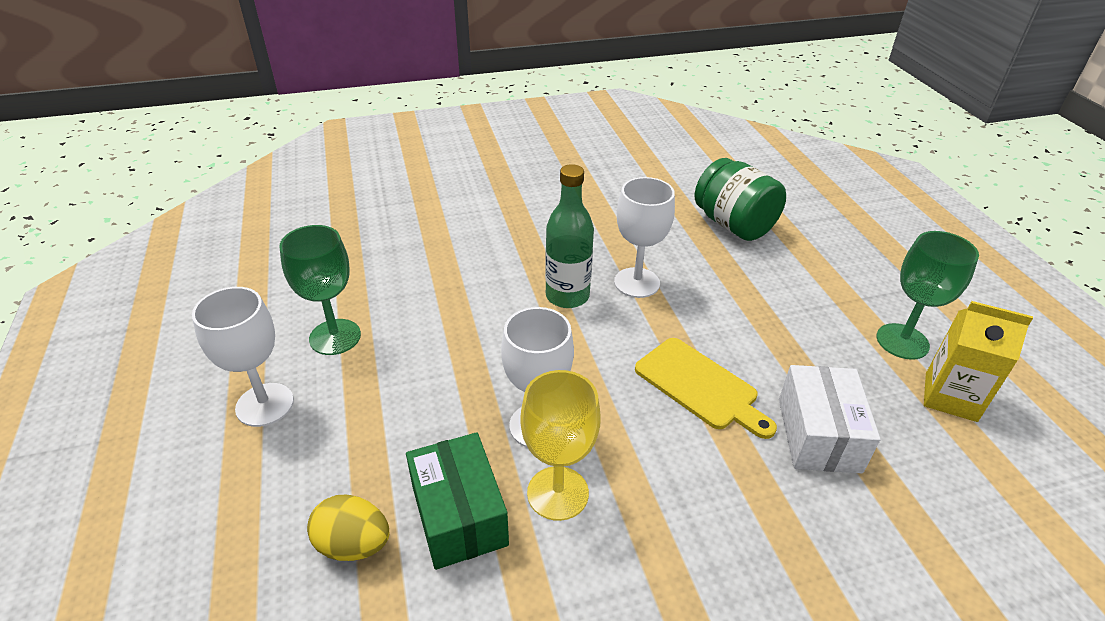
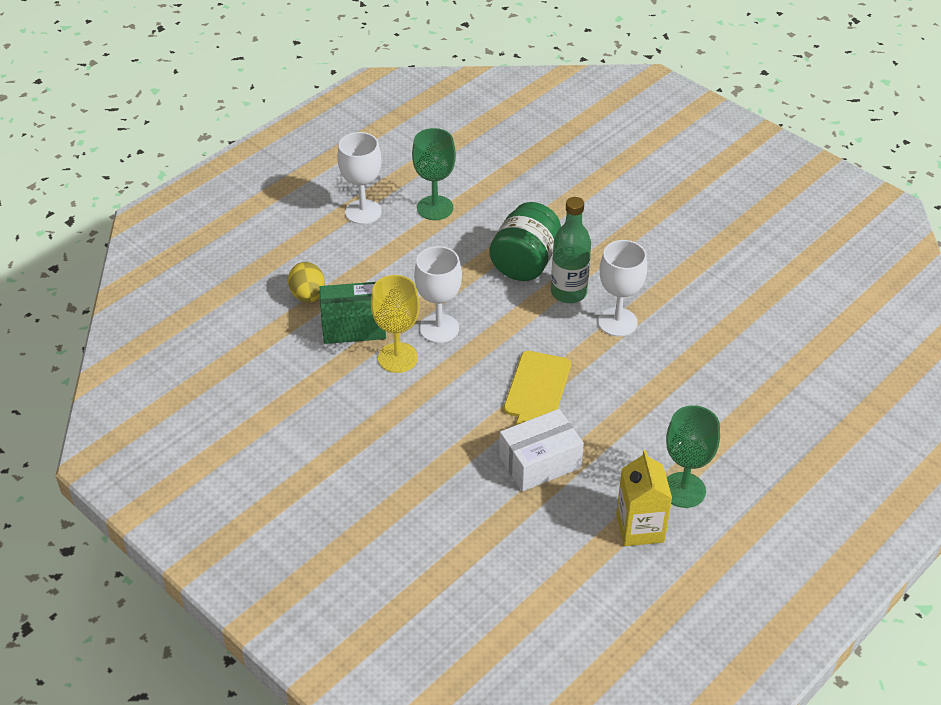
camera: 60 degrees right, 5 degrees up
green box [406,432,509,570] -> green box turned 45 degrees clockwise [320,282,386,344]
green jar [695,158,786,241] -> green jar moved to [489,202,561,281]

